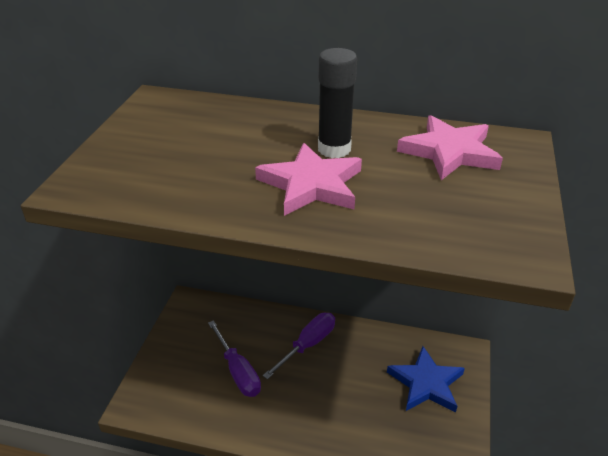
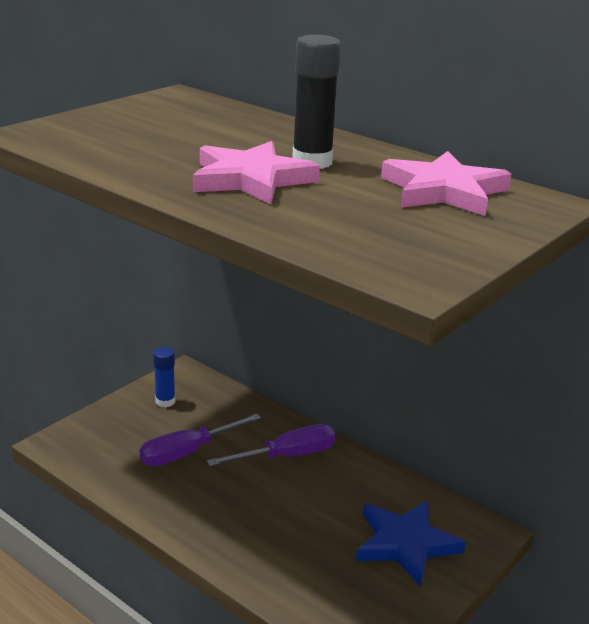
camera: 25 degrees right, 10 degrees down
purple screwdriver [208,320,261,397] -> purple screwdriver turned 60 degrees clockwise [139,414,261,466]
none -> blue glue stick [153,347,175,408]

